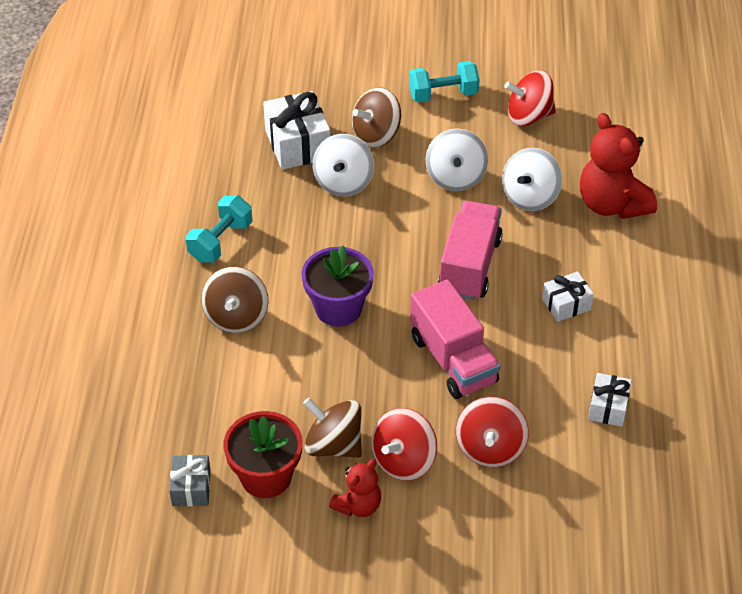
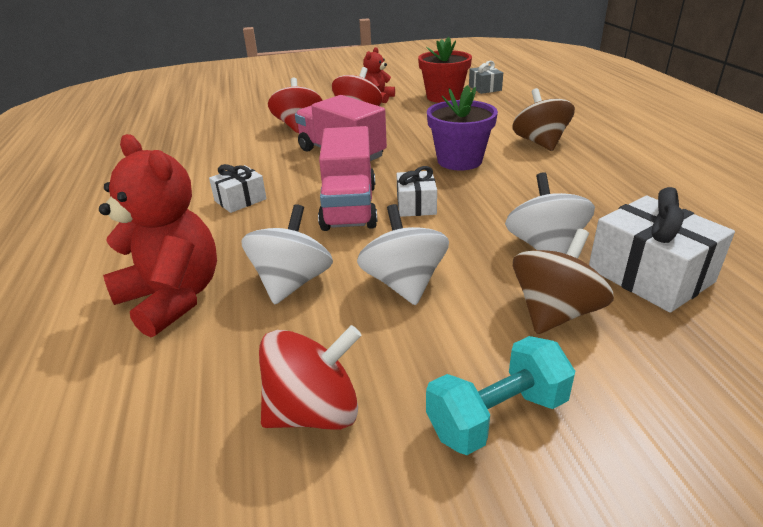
camera: 165 degrees right, 15 degrees down
turquoise dumbbell [186,195,253,262] -> none
brown spinning top [303,398,362,458] -> none
white gift [588,373,632,427] -> white gift moved to [396,166,437,217]

